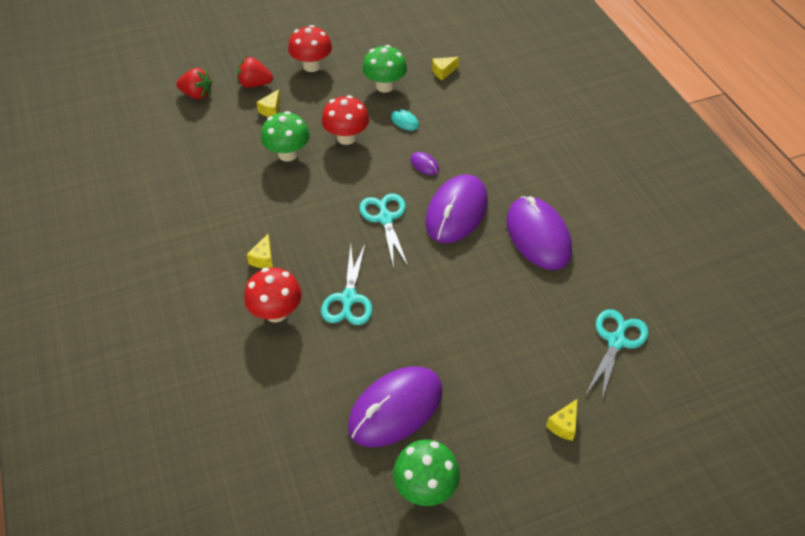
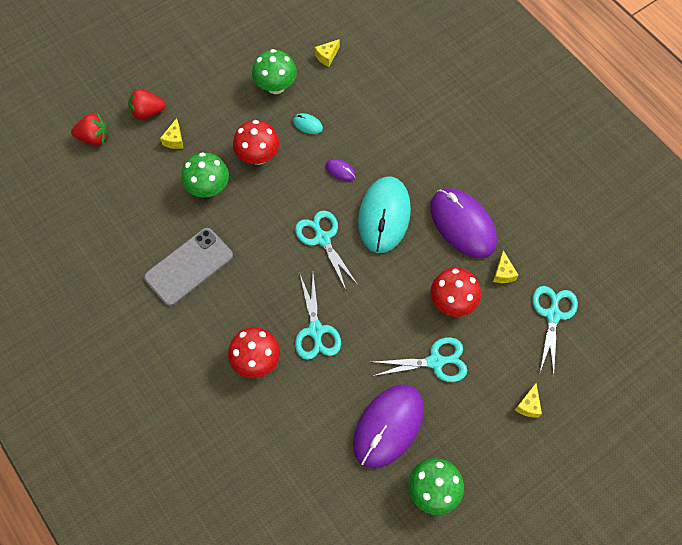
camera: 15 degrees left, 15 degrees up
yellow cheese [247,234,273,268] -> yellow cheese moved to [493,250,518,283]
red mushroom [288,25,332,72] -> red mushroom moved to [431,268,481,317]
purple mouse [425,174,488,243] -> turquoise mouse [358,177,411,253]
none -> grey phone [144,228,233,306]
none -> turquoise scissors [373,337,467,382]

